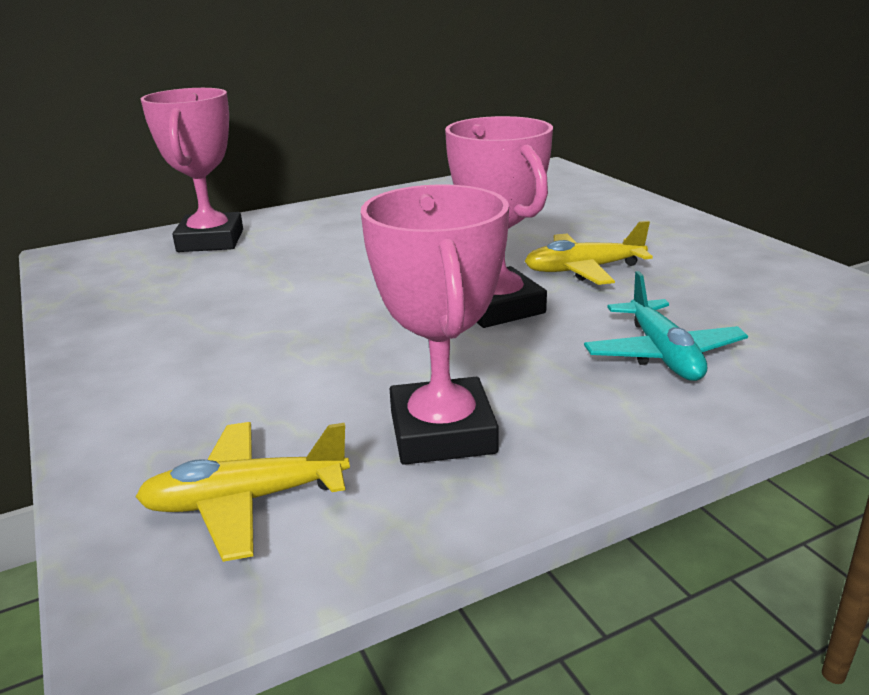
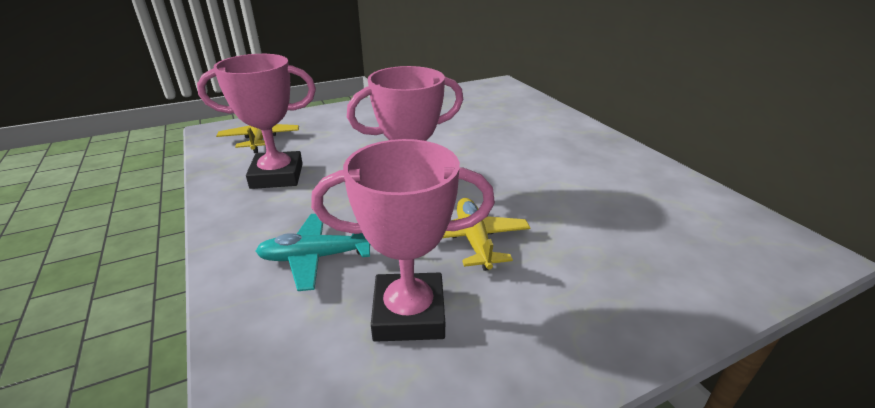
camera: 90 degrees right, 5 degrees up
pink trophy [141,88,243,252] -> pink trophy moved to [311,139,495,342]

